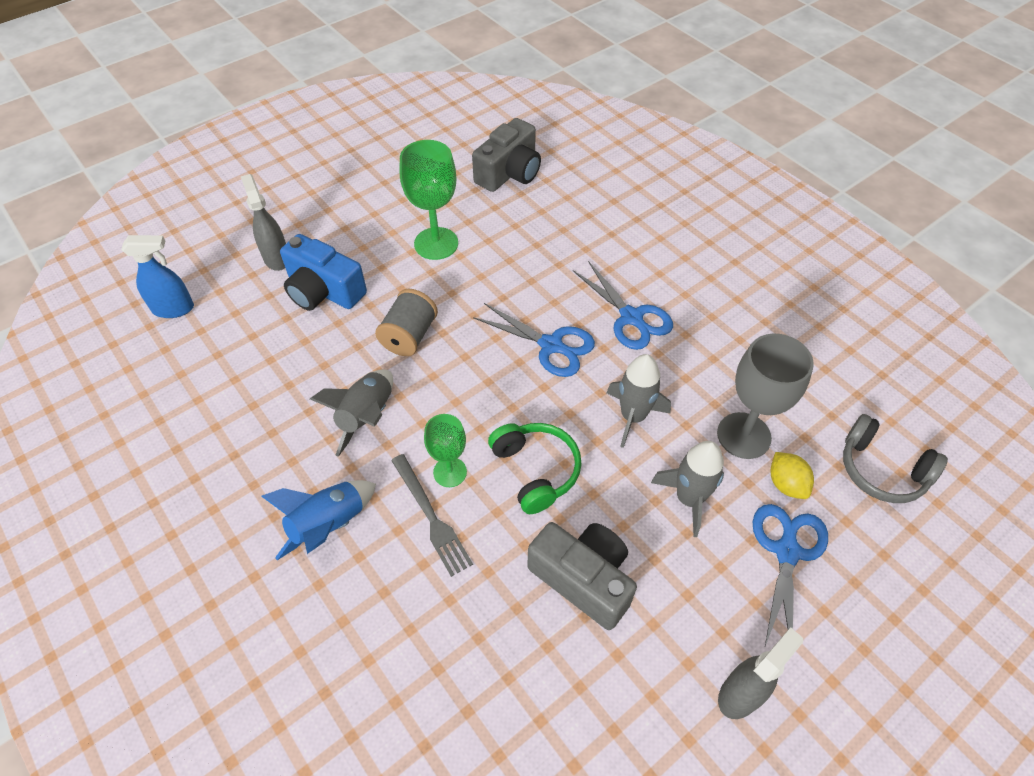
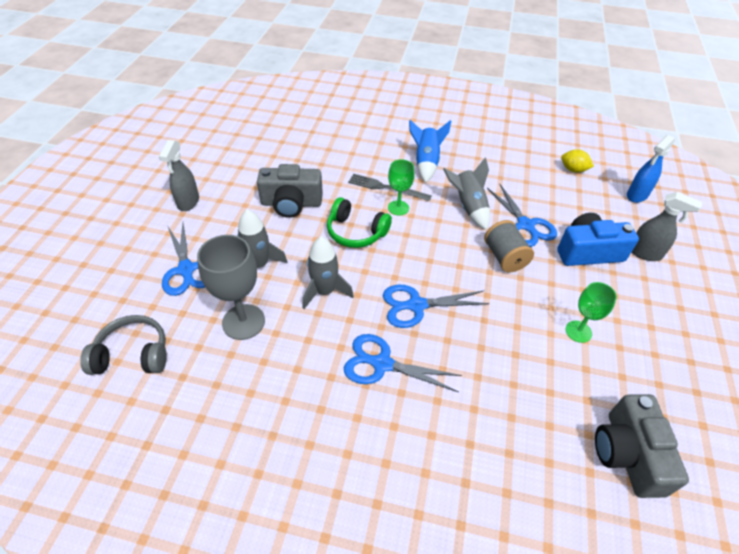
camera: 140 degrees right, 5 degrees down
green goblet [400,140,458,260] -> green goblet [565,282,617,343], size x0.61
yellow lemon [770,452,814,499] -> yellow lemon moved to [561,149,594,173]
none -> blue scissors [487,183,557,247]

